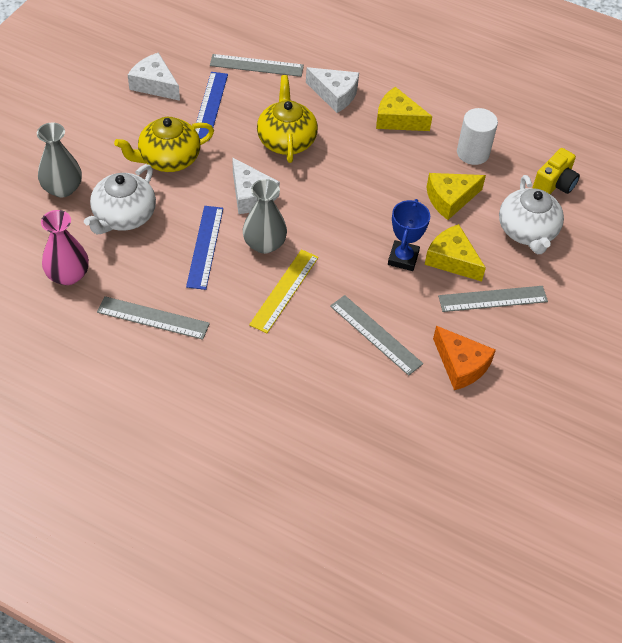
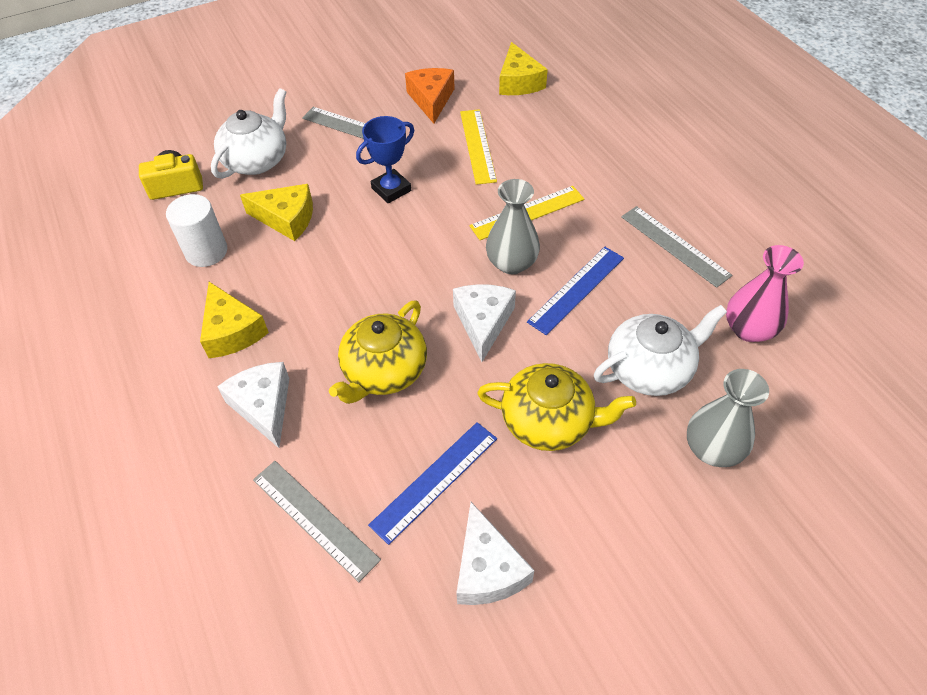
camera: 140 degrees left, 0 degrees up
grey ruler [330,295,423,376] -> yellow ruler [460,109,497,185]
yellow cheese [425,224,486,282] -> yellow cheese moved to [499,42,548,95]

